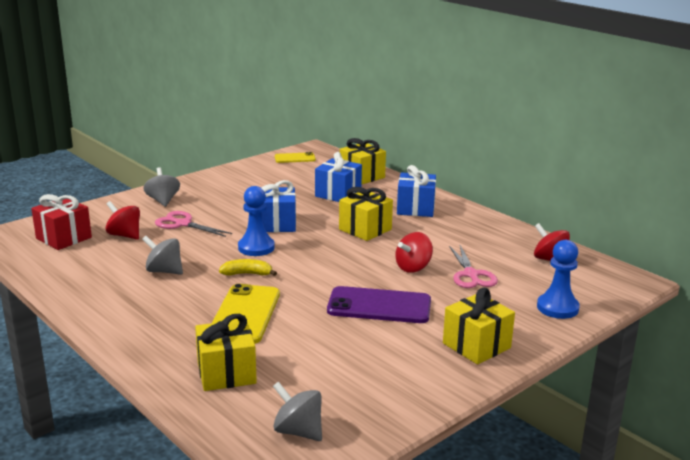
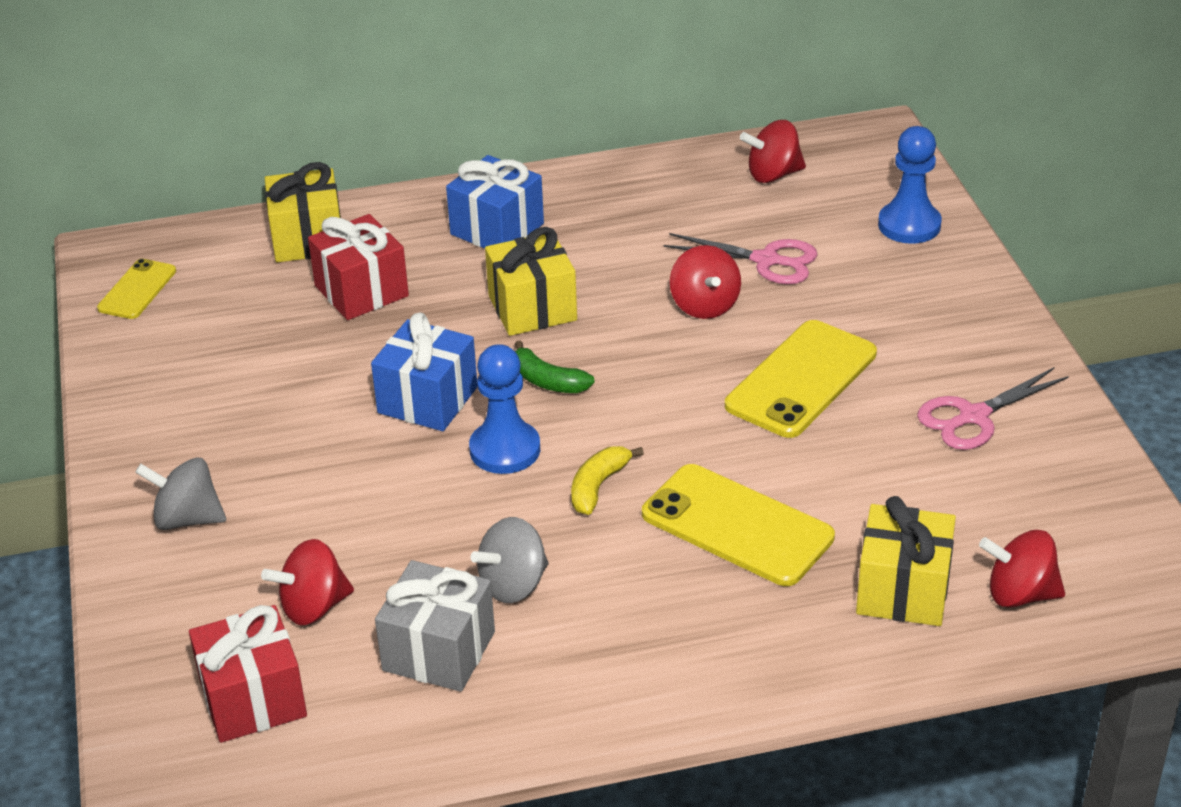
camera: 60 degrees left, 15 degrees up
pink scissors [155,211,232,237] -> pink scissors moved to [917,368,1069,450]
grey spinning top [273,382,322,441] -> none
blue gift [315,152,362,202] -> red gift [308,214,409,320]
purple phone [327,286,431,323] -> yellow phone [725,320,877,438]
yellow gift [443,288,515,365] -> none
none -> grey gift [375,560,495,692]
none -> green banana [515,340,595,393]
none -> red spinning top [979,530,1065,608]

